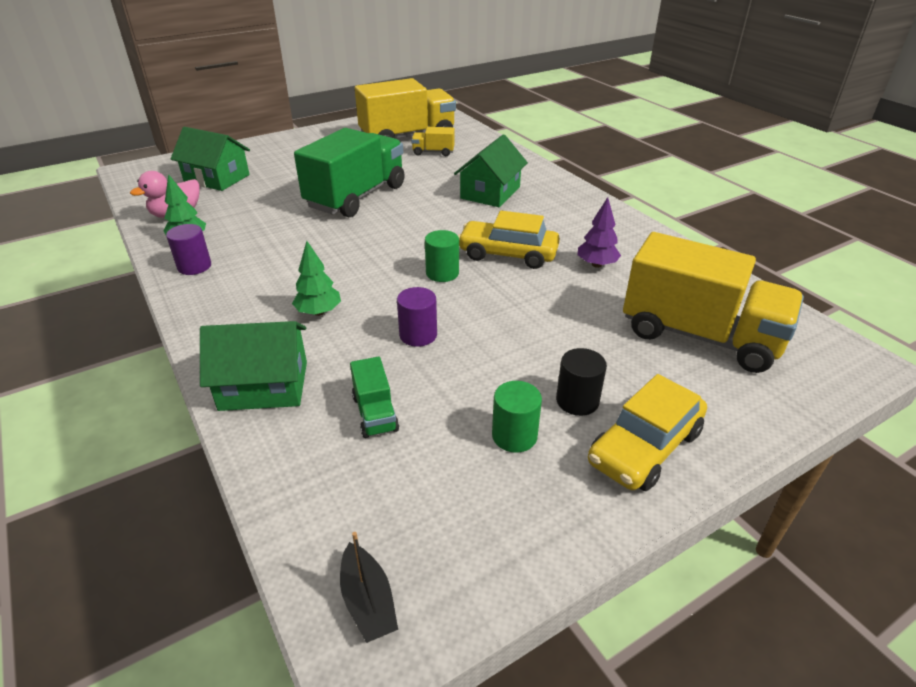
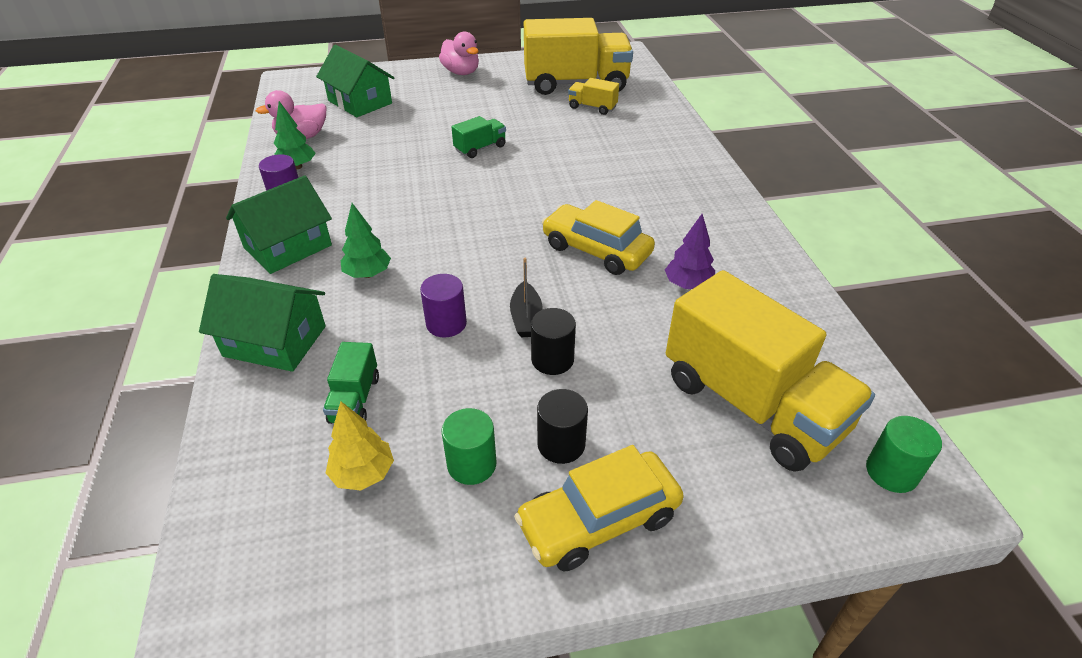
camera: 20 degrees right, 5 degrees up
green truck [294,128,405,217] -> green truck [451,116,506,158], size x0.43
black boat [340,532,398,643] -> black boat moved to [510,258,542,337]
green cylinder [425,230,459,282] -> green cylinder moved to [866,416,942,493]
green house [454,134,528,207] -> green house moved to [226,175,332,274]
none -> yellow tree [326,401,394,490]
none -> pink duck [439,32,479,75]
none -> black cylinder [531,308,576,375]

